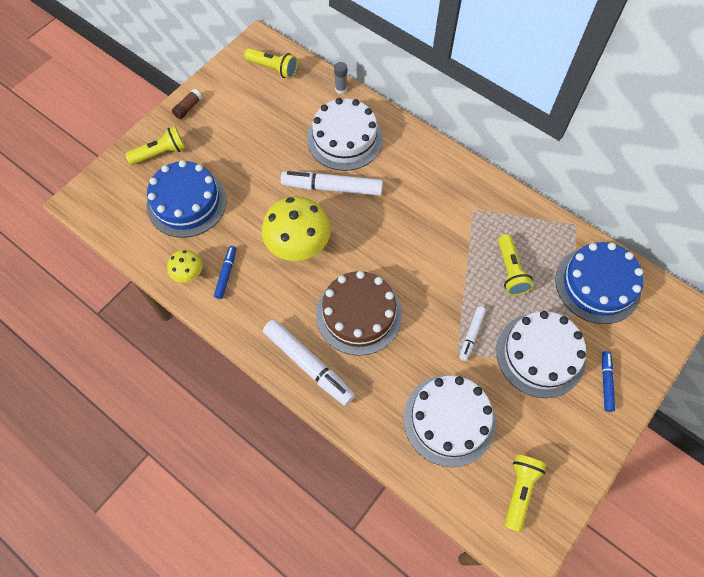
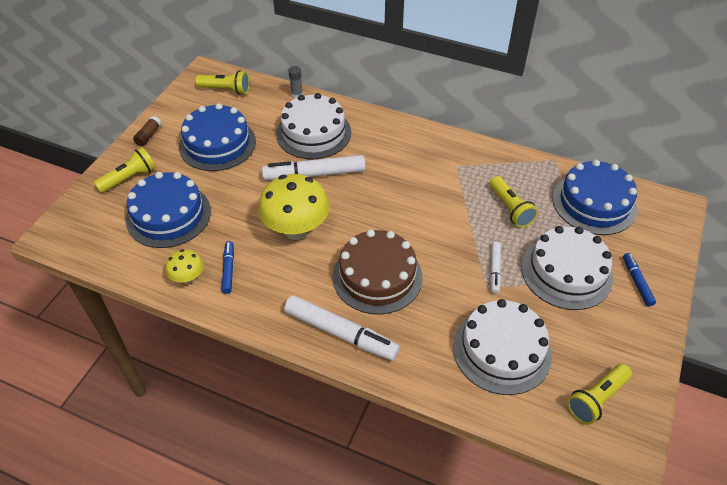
camera: 15 degrees left, 15 degrees down
yellow flashlight [504,455,546,532] -> yellow flashlight turned 135 degrees counterclockwise [567,364,632,425]
none -> blue cake [179,103,256,171]

